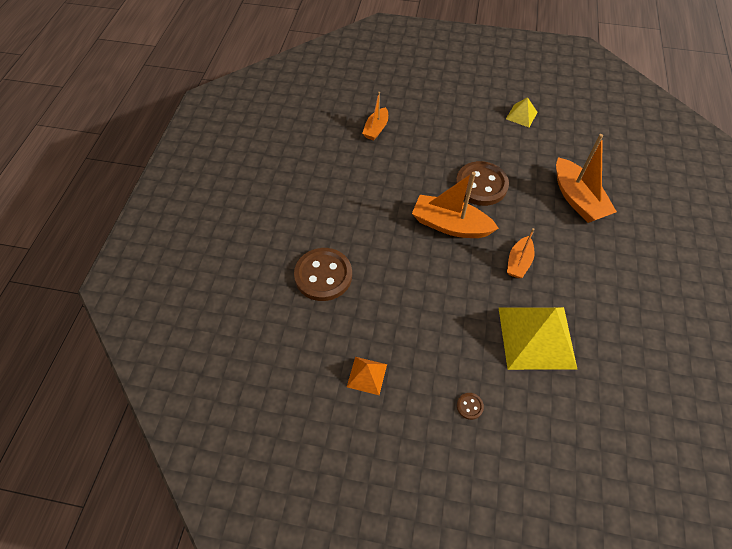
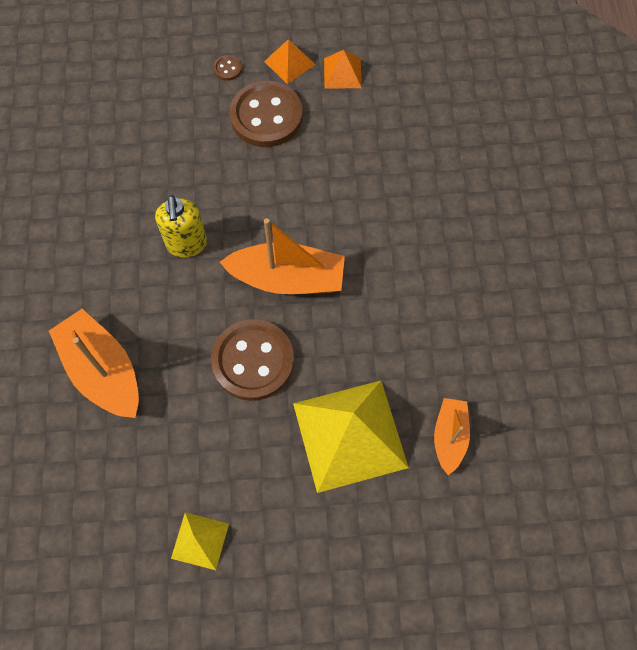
camera: 165 degrees right, 10 degrees up
brown button [294,248,352,301] -> brown button moved to [230,81,302,147]
yellow pyramid [499,307,577,370] -> yellow pyramid moved to [293,381,409,493]
orange boat [507,228,535,278] -> yellow soap dispenser [155,195,207,258]
none -> orange pyramid [264,39,315,84]

